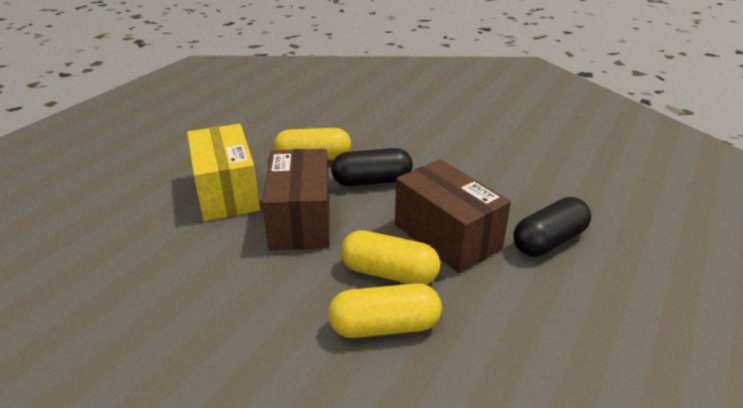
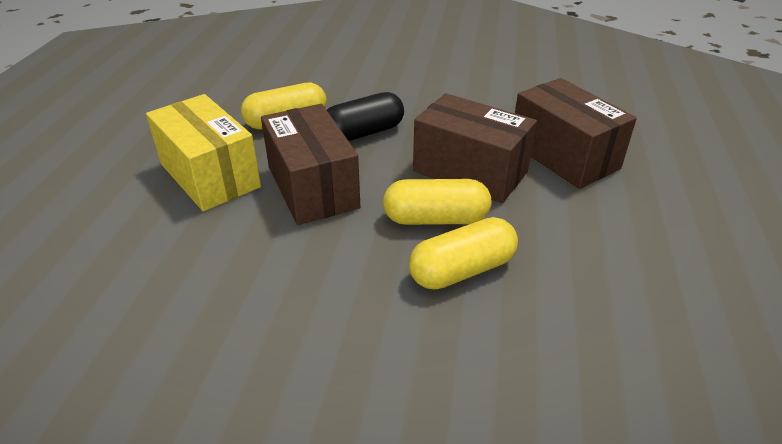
camera: 20 degrees left, 5 degrees up
black capsule [513,197,591,257] -> brown box [515,78,637,189]

